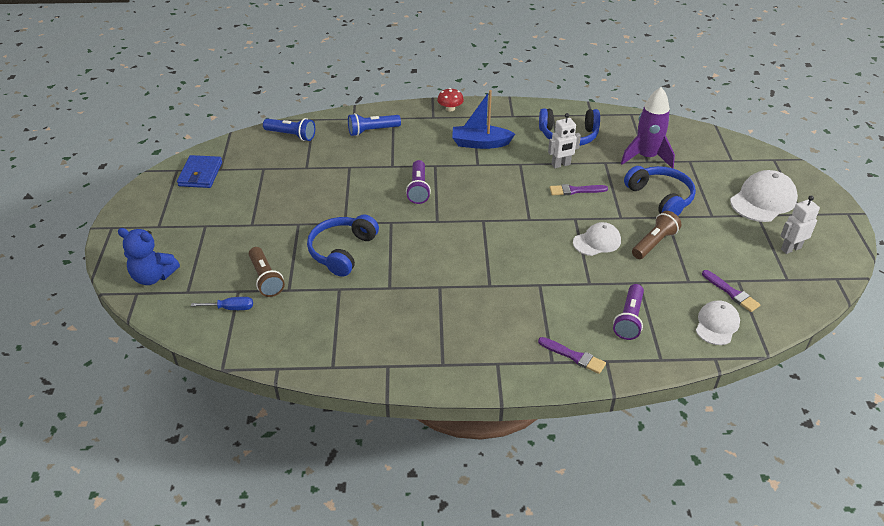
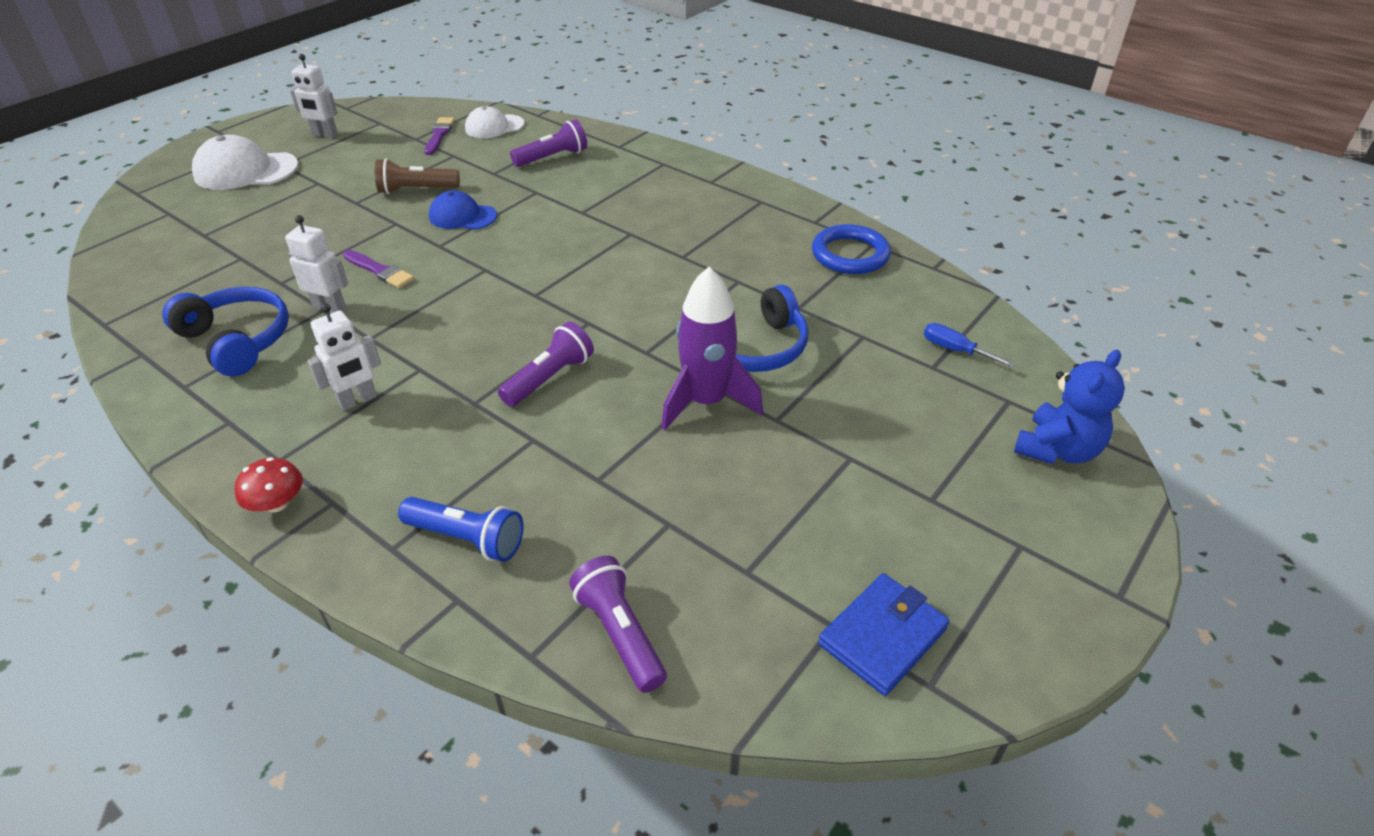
camera: 140 degrees left, 0 degrees up
blue teddy bear [118,228,180,285] -> blue teddy bear turned 75 degrees clockwise [1014,350,1125,464]
brown flashlight [249,247,285,297] -> none
blue flashlight [263,118,315,141] -> purple flashlight [569,556,667,693]
blue boat [452,90,515,149] -> white robot [307,303,381,411]
purple brush [538,337,606,374] -> none
white cap [573,222,621,256] -> blue cap [429,190,497,230]
purple rocket [621,87,675,168] -> purple rocket moved to [661,267,763,430]
blue headphones [624,166,696,216] -> none
none -> blue ring [812,224,891,274]

